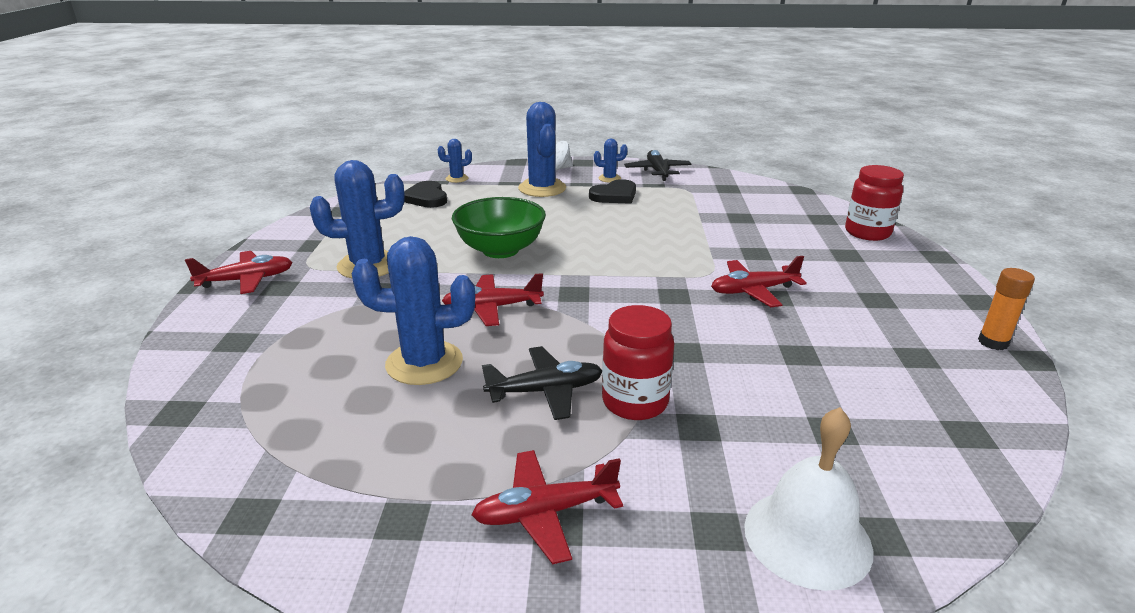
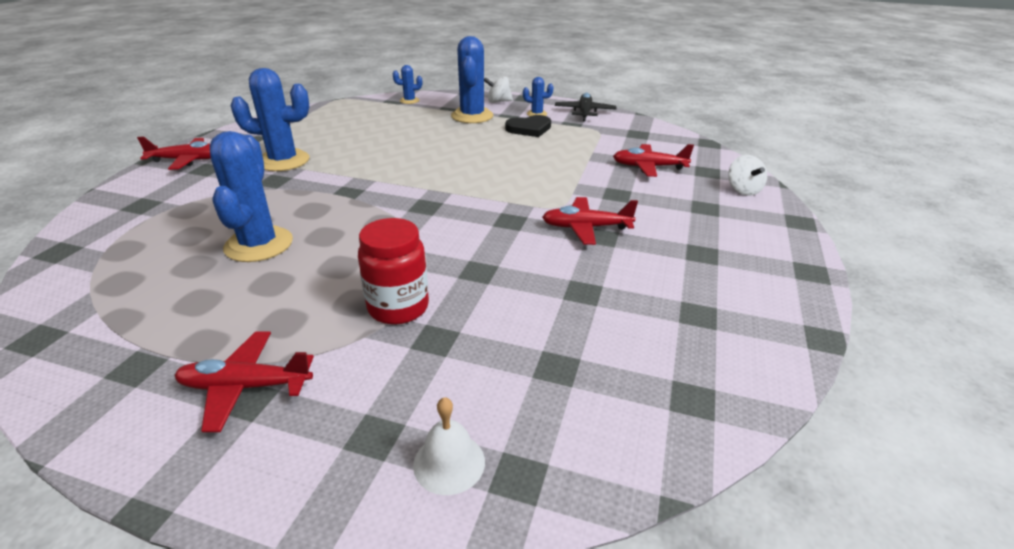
camera: 15 degrees right, 5 degrees up
blue cactus [352,236,475,385] -> blue cactus turned 75 degrees clockwise [210,131,293,262]
black heart [404,181,447,208] -> none
red plane [442,273,544,326] -> red plane moved to [613,144,694,177]
green bowl [452,197,546,258] -> none
black plane [482,346,602,420] -> none
white bell [744,407,873,591] -> white bell [413,397,485,495], size x0.59
red jar [845,165,904,241] -> white spinning top [728,155,767,196]
orange glue stick [978,268,1035,350] -> none

